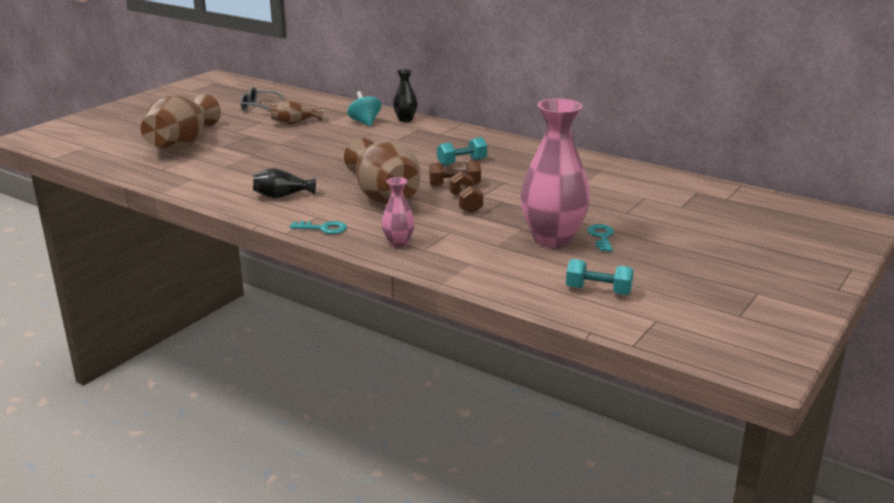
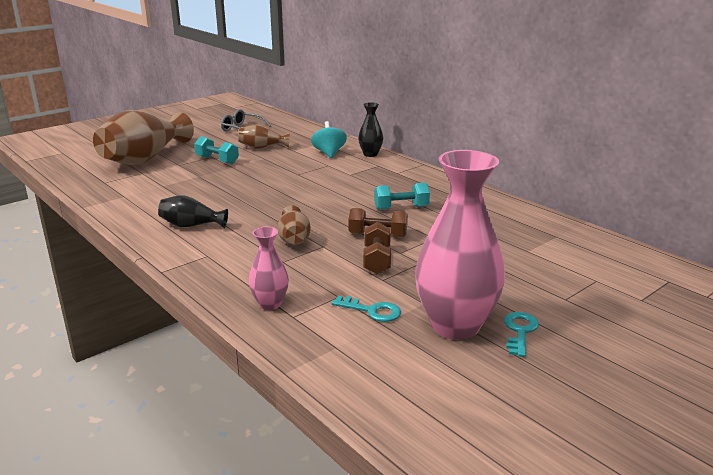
camera: 15 degrees right, 0 degrees up
turquoise key [290,221,347,234] -> turquoise key moved to [332,296,401,322]
brown vase [344,138,420,204] -> brown vase [277,205,311,245], size x0.48
turquoise dumbbell [566,259,634,295] -> turquoise dumbbell moved to [194,136,239,164]

